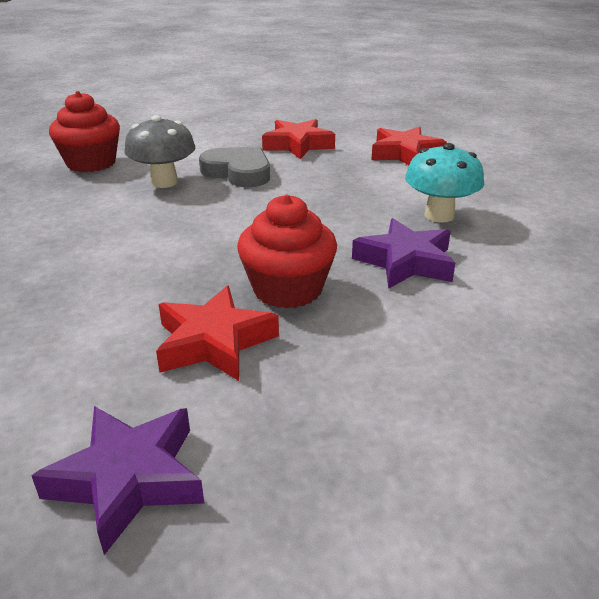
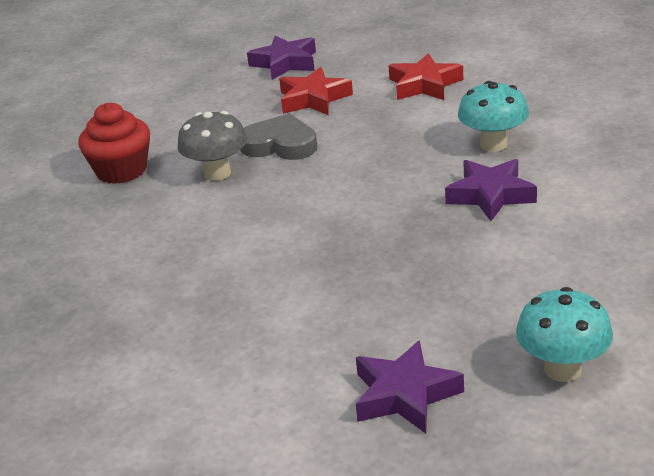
camera: 15 degrees left, 0 degrees up
red star [156,286,279,381] -> none
red cupcake [237,195,337,309] -> none
none -> purple star [247,35,316,80]
none -> turquoise mushroom [516,287,613,382]

